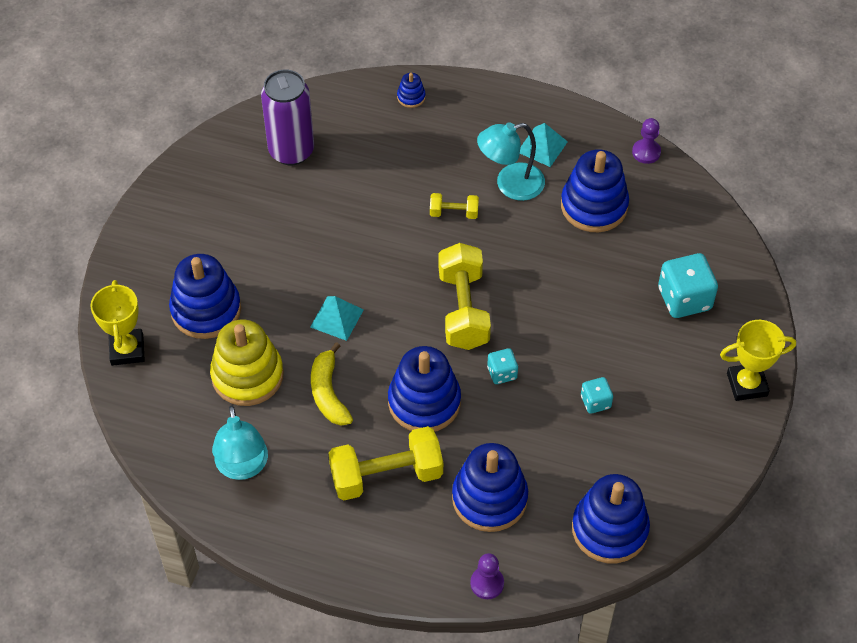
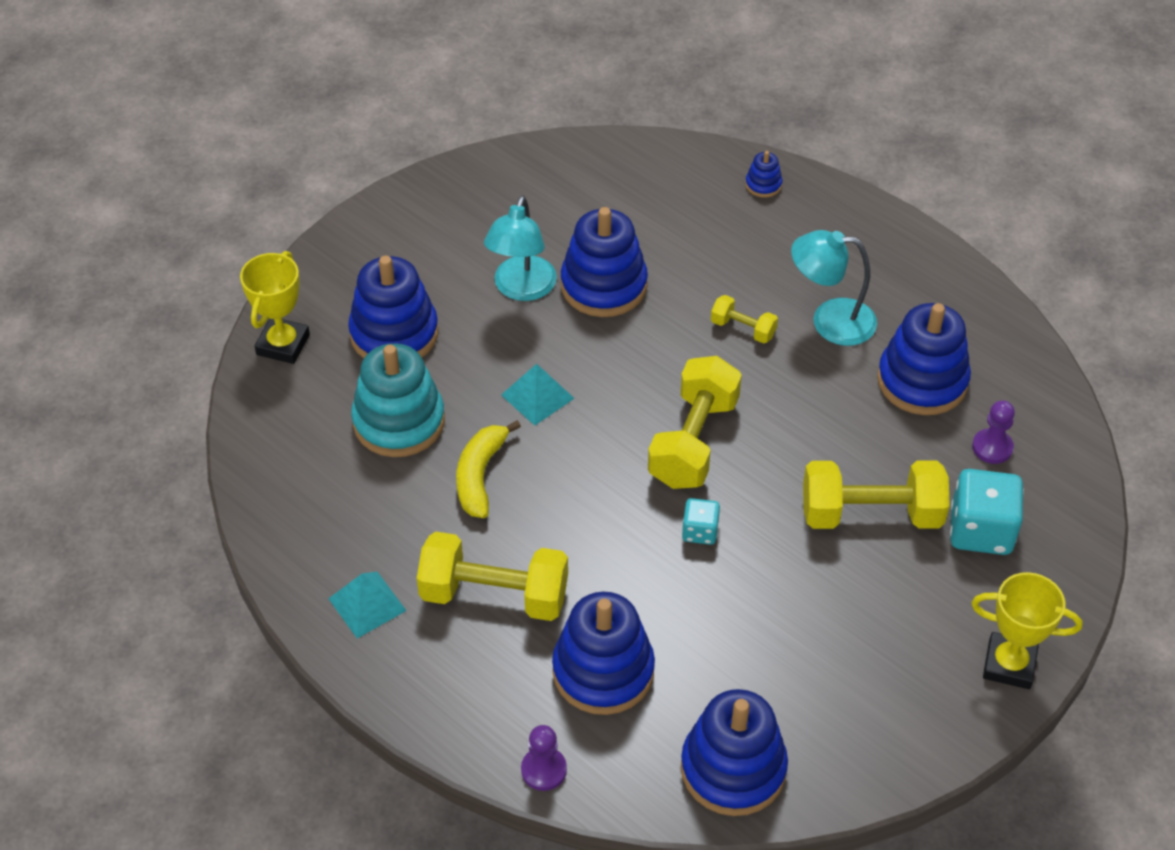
camera: 25 degrees right, 5 degrees down
yellow stacking toy [210,319,284,406] -> turquoise stacking toy [351,343,445,457]
turquoise lamp [212,405,268,480] -> turquoise lamp moved to [484,195,557,301]
purple can [261,70,314,165] -> none
blue stacking toy [388,346,461,432] -> blue stacking toy moved to [561,207,648,317]
turquoise pyramid [520,123,568,167] -> turquoise pyramid moved to [328,572,407,638]
turquoise dice [581,377,613,414] -> none
purple pawn [632,118,661,164] -> purple pawn moved to [972,400,1015,464]
none -> yellow dumbbell [803,461,950,529]

